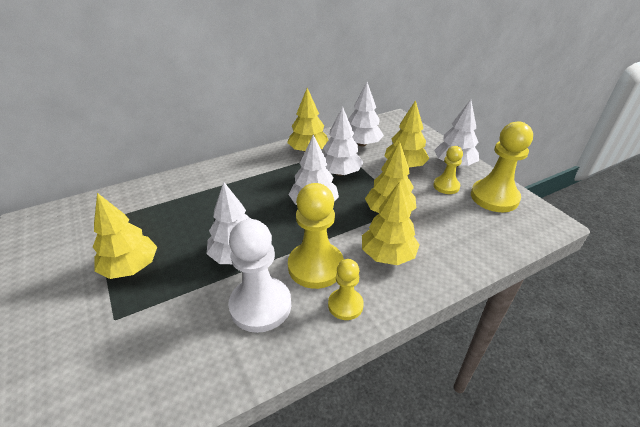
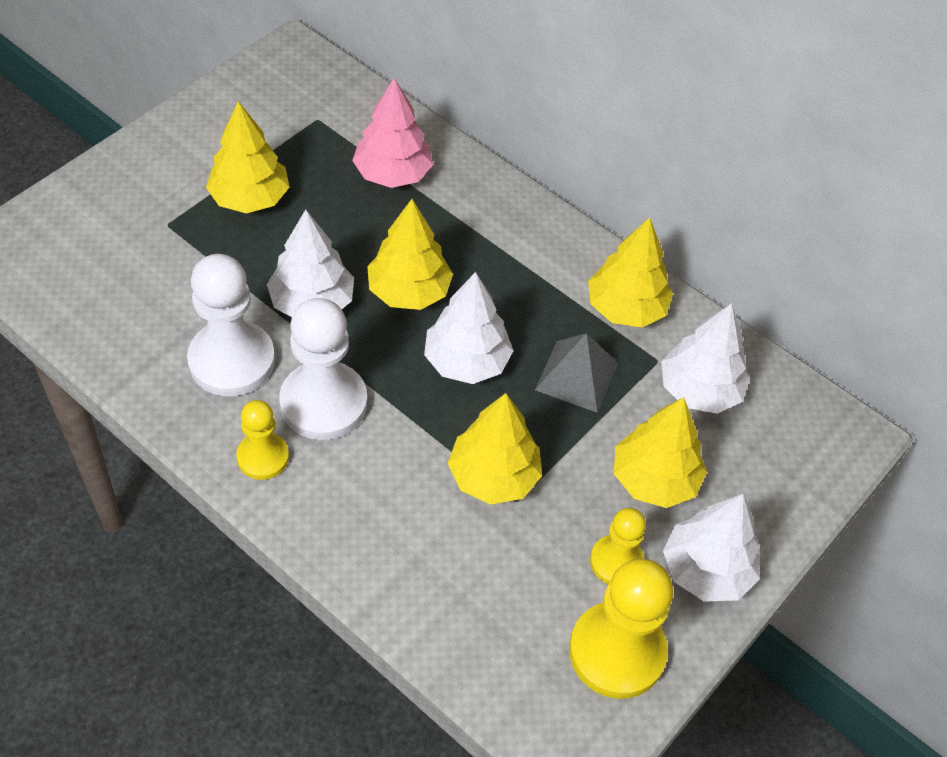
camera: 65 degrees right, 15 degrees up
yellow pawn [288,183,344,289] -> white pawn [279,298,367,440]
white tree [323,106,364,176] -> grey pyramid [535,333,618,413]
yellow tree [362,181,420,265] -> yellow tree moved to [367,199,453,310]
none -> pink tree [352,77,433,188]

